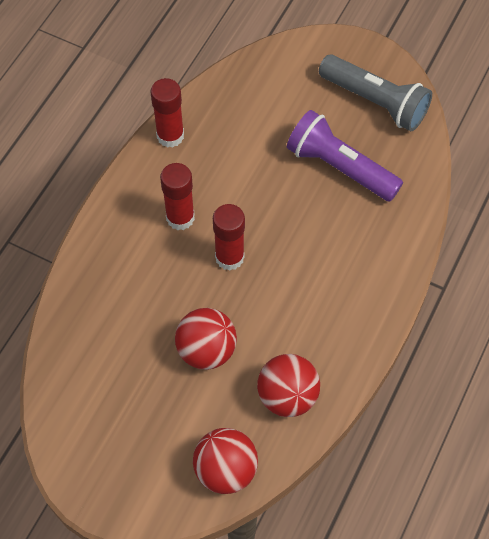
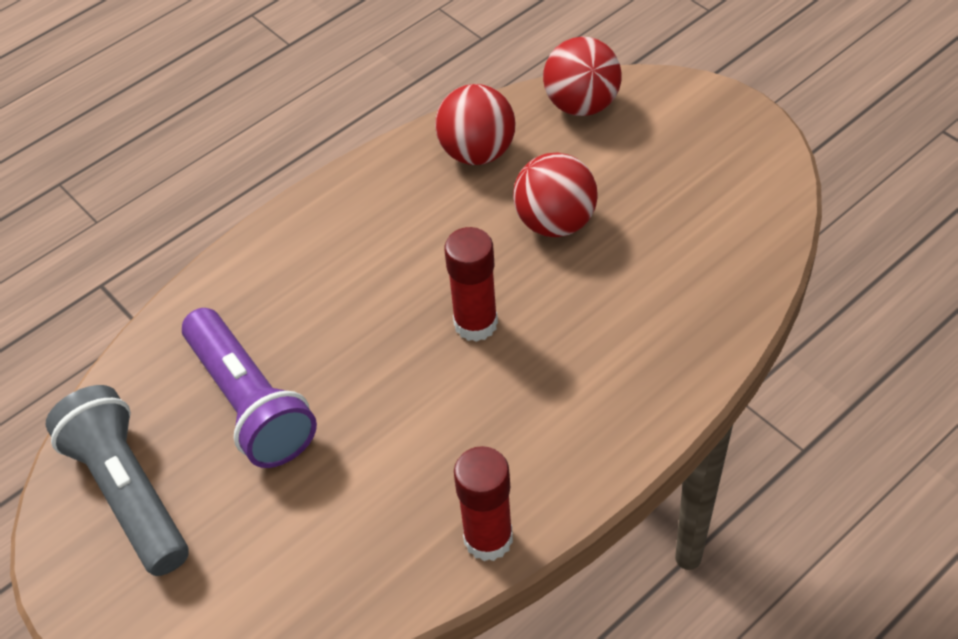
camera: 155 degrees left, 10 degrees down
red glue stick [160,163,195,230] -> none

